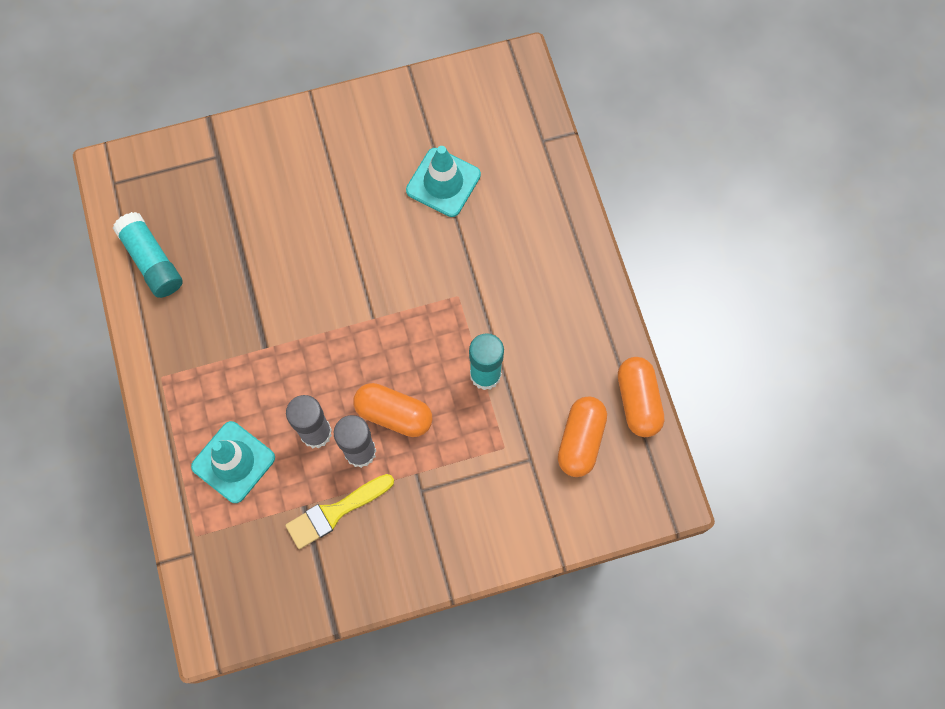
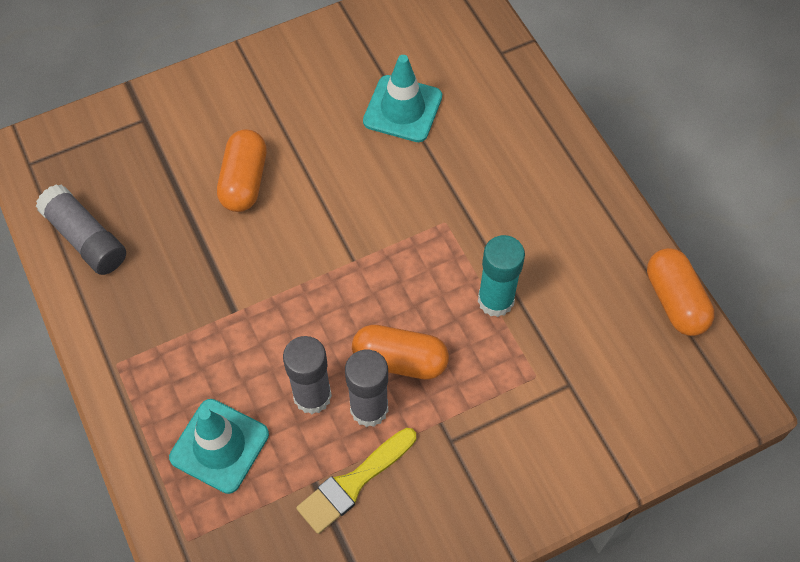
camera: 10 degrees left, 10 degrees down
turquoise glue stick [113,212,183,298] -> grey glue stick [36,185,126,275]
orange capsule [558,396,607,477] -> orange capsule moved to [217,129,267,212]

